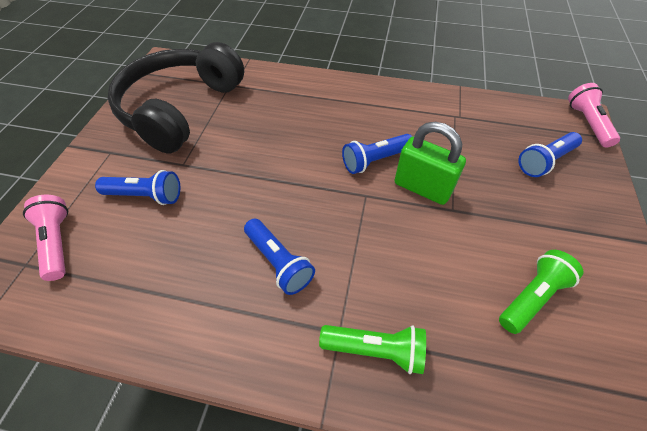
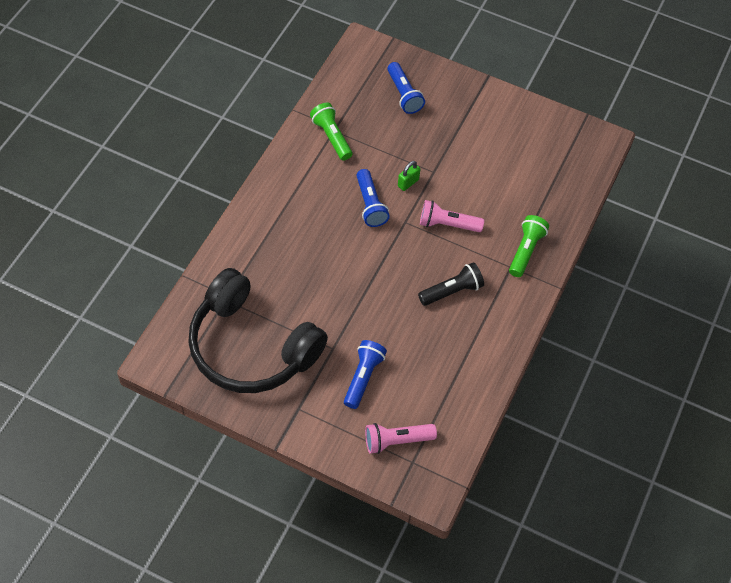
camera: 80 degrees left, 5 degrees up
blue flashlight [244,219,315,295] -> black flashlight [418,262,484,306]
green padlock [395,122,466,205] -> green padlock [398,161,420,191], size x0.51
green flashlight [499,250,584,334] -> green flashlight moved to [310,103,352,161]
pink flashlight [568,83,620,148] -> pink flashlight moved to [420,200,484,232]

